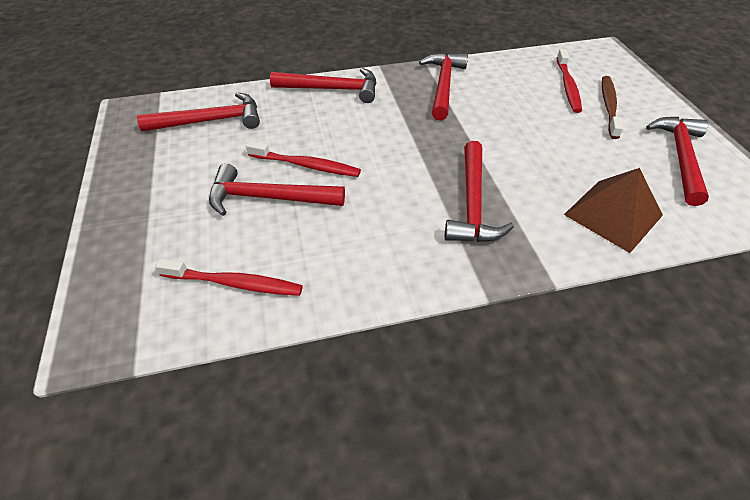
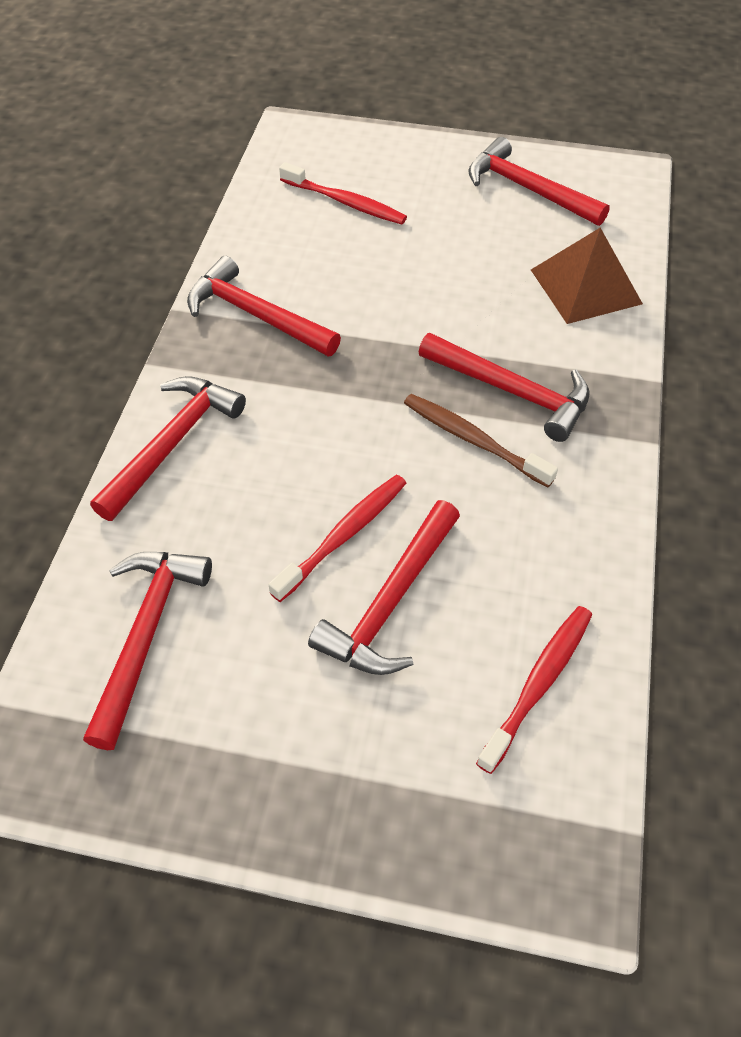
camera: 65 degrees left, 5 degrees up
brown toothbrush [602,76,624,139] -> brown toothbrush moved to [404,394,558,487]

